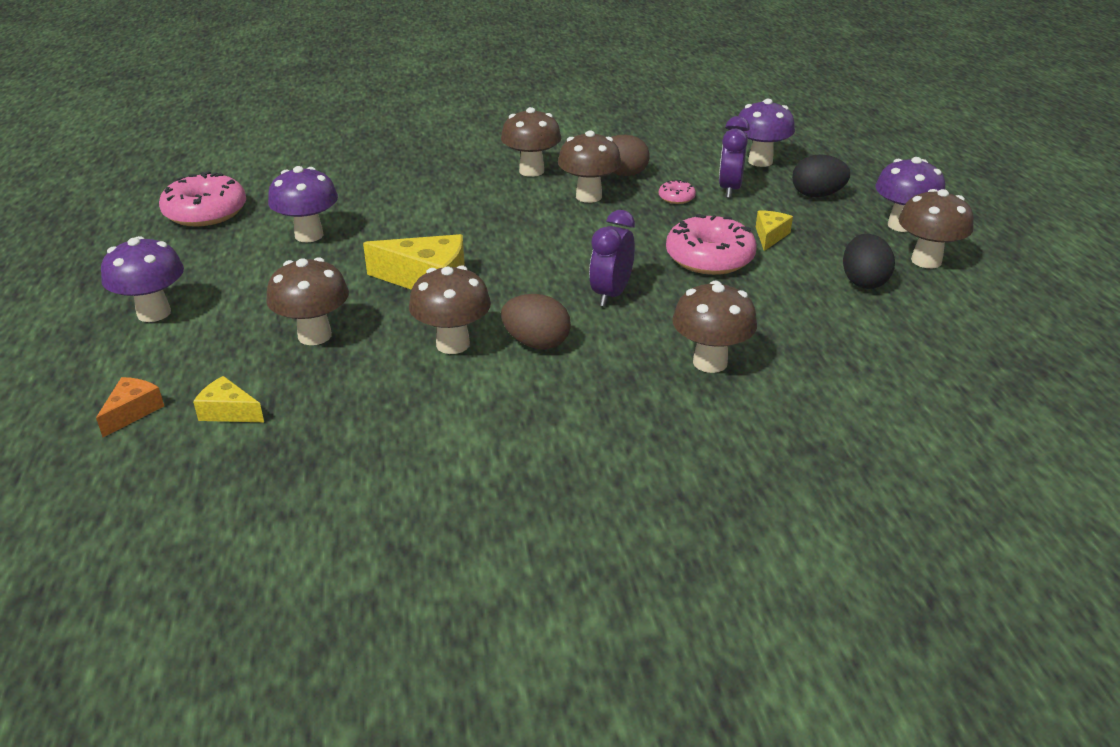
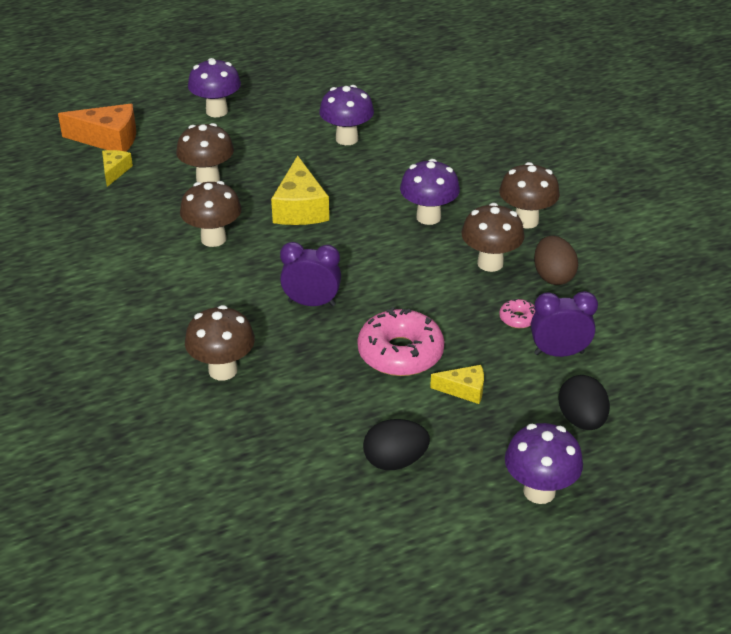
camera: 75 degrees right, 5 degrees up
orange cheese [96,377,164,437] -> orange cheese [58,104,136,152], size x1.81
pink donut [159,171,246,227] -> none
brown egg [501,294,571,350] -> none
purple mushroom [739,99,795,167] -> purple mushroom moved to [400,159,460,225]
brown mushroom [898,189,974,268] -> none

